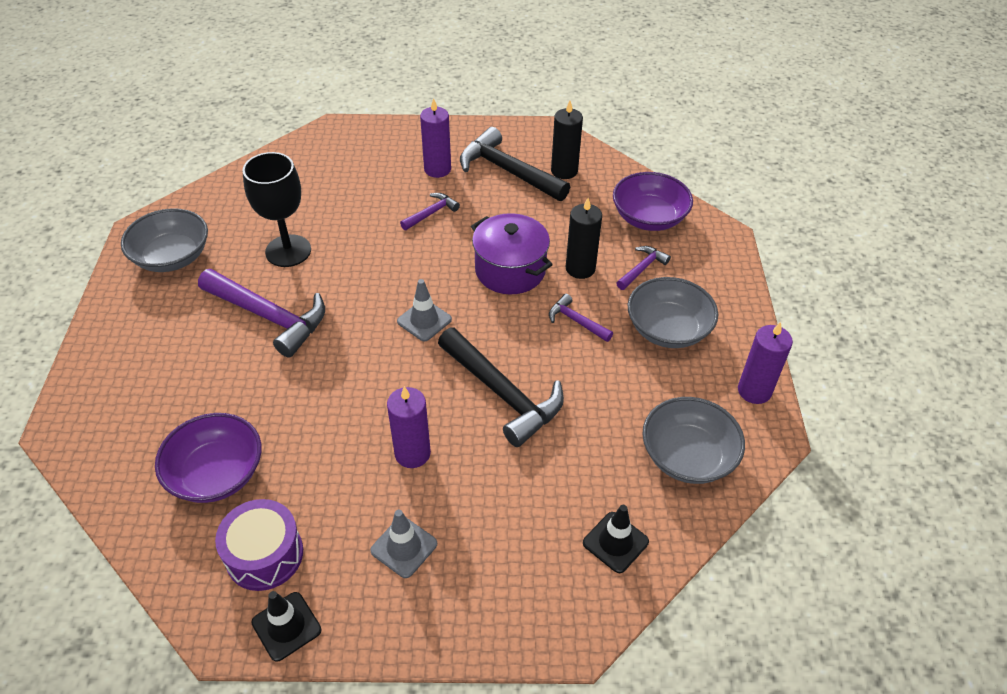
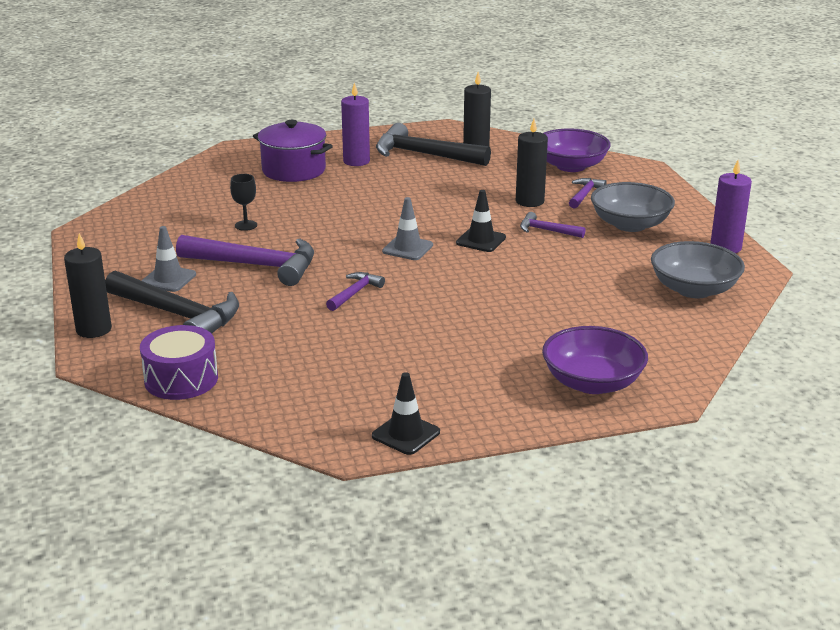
camera: 15 degrees left, 20 degrees down
grey bowl [121,208,208,272] -> none
purple bowl [155,413,262,503] -> purple bowl moved to [542,326,648,394]
purple drum [215,499,303,591] -> purple drum moved to [140,325,218,400]
black goblet [242,152,311,267] -> black goblet [230,174,257,231], size x0.49
grey traffic cone [370,510,437,578] -> grey traffic cone moved to [142,226,196,292]
purple candle [387,386,431,468] -> none
purple hammer [400,193,460,230] -> purple hammer moved to [326,272,385,311]
black hammer [438,328,564,447] -> black hammer moved to [105,270,239,334]
purple pot [471,213,553,295] -> purple pot moved to [253,120,333,182]
black traffic cone [583,505,649,573] -> black traffic cone moved to [456,190,506,252]
none -> black candle [64,233,112,338]

